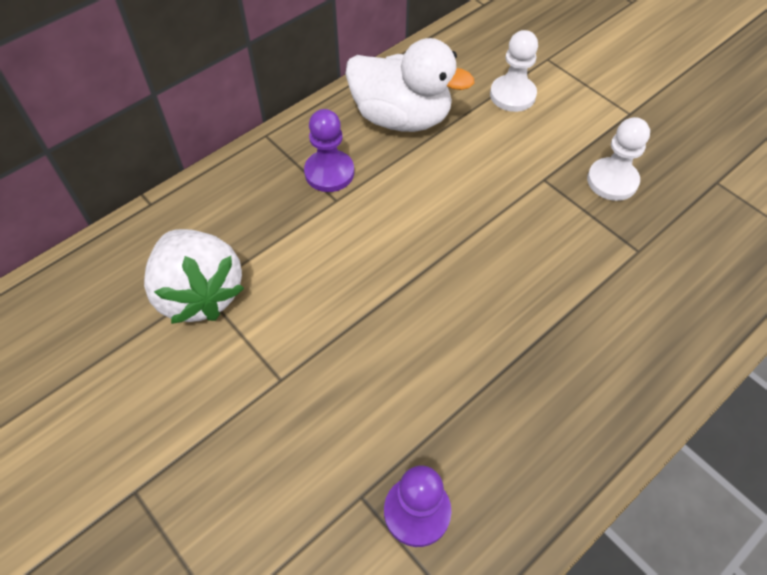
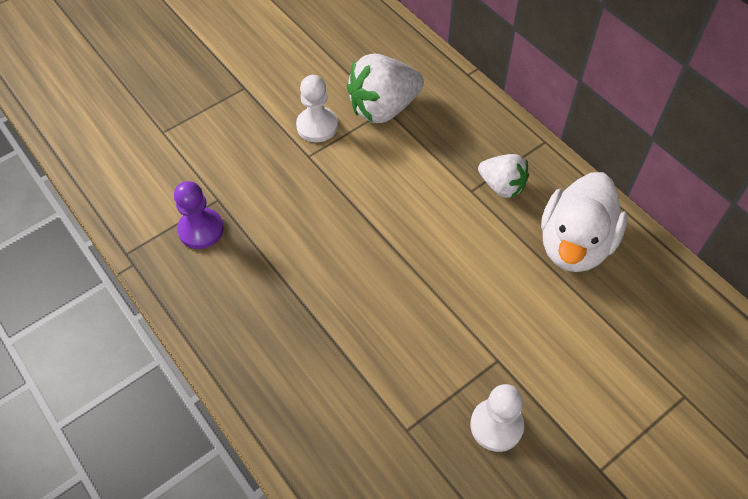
camera: 95 degrees right, 0 degrees up
purple pawn [304,109,354,192] -> white strawberry [478,154,529,198]
white pawn [490,30,538,112] -> white pawn moved to [296,75,338,142]

